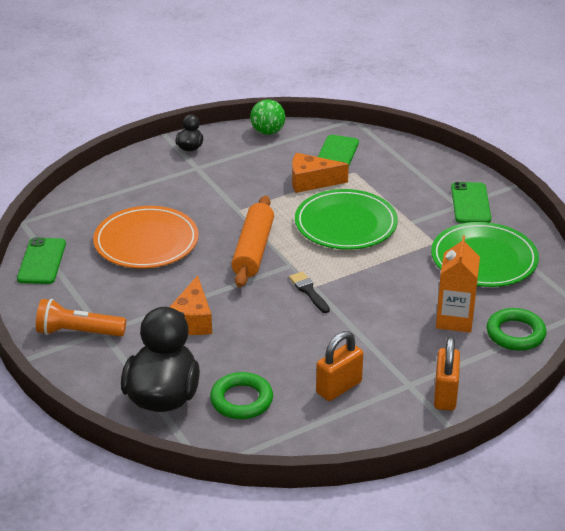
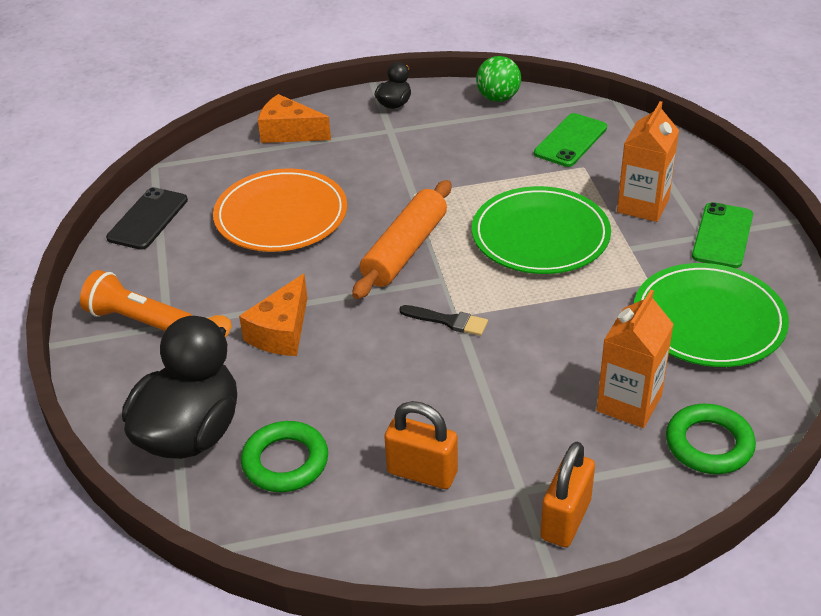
camera: 20 degrees right, 5 degrees up
green phone [17,237,66,284] -> black phone [106,187,188,250]
black brush [289,272,330,313] -> black brush turned 120 degrees clockwise [399,305,488,336]
orange cheese [292,153,349,193] -> orange cheese moved to [258,94,331,143]
orange padlock [316,331,363,401] -> orange padlock turned 45 degrees clockwise [384,401,458,489]
none -> orange carton [617,101,679,222]

